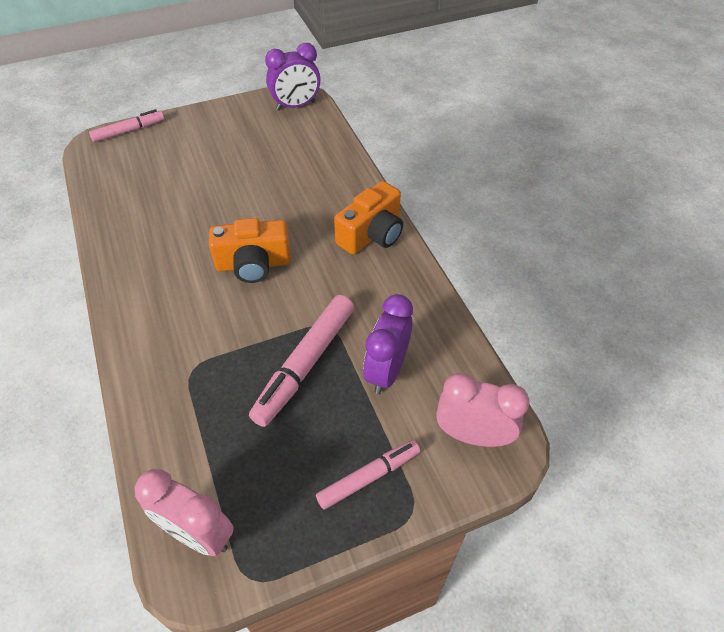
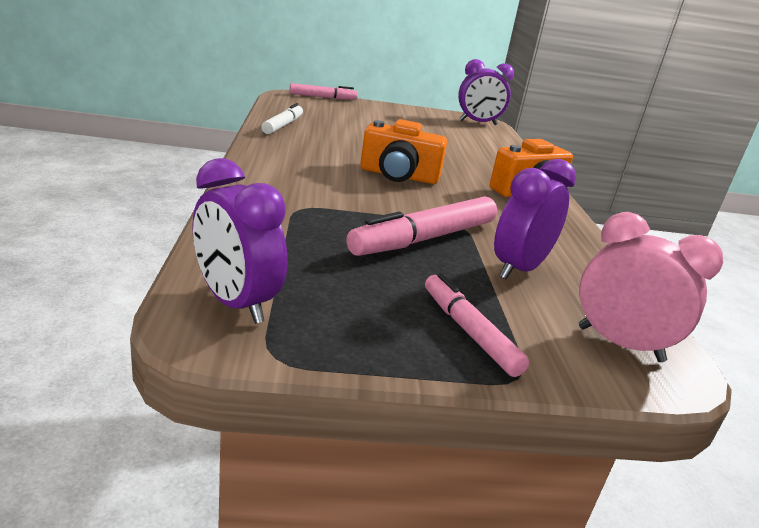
camera: 15 degrees right, 25 degrees down
pink clock [135,469,234,556] -> purple clock [192,158,288,324]
pink marker [316,440,420,510] -> pink marker turned 105 degrees counterclockwise [425,273,529,377]
none -> white marker [261,103,303,134]

